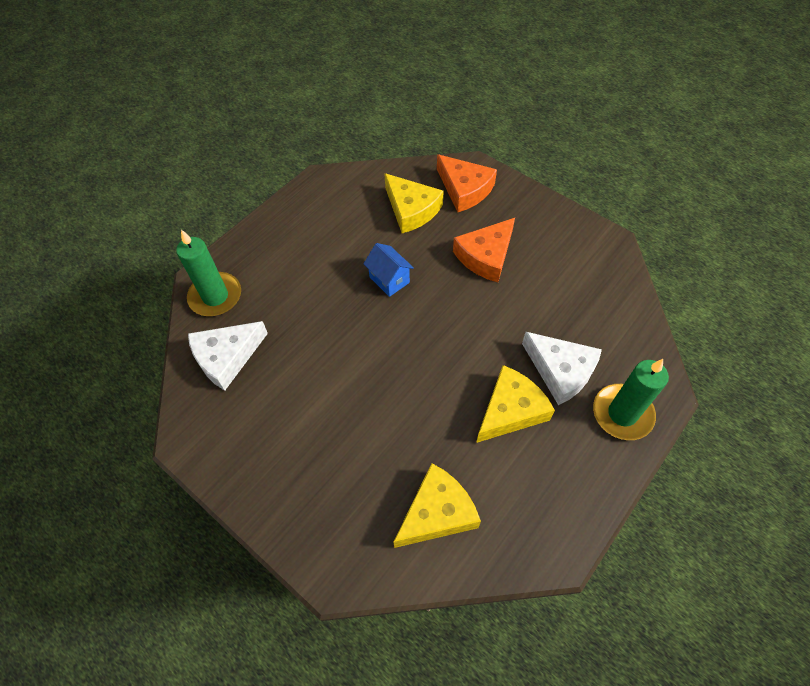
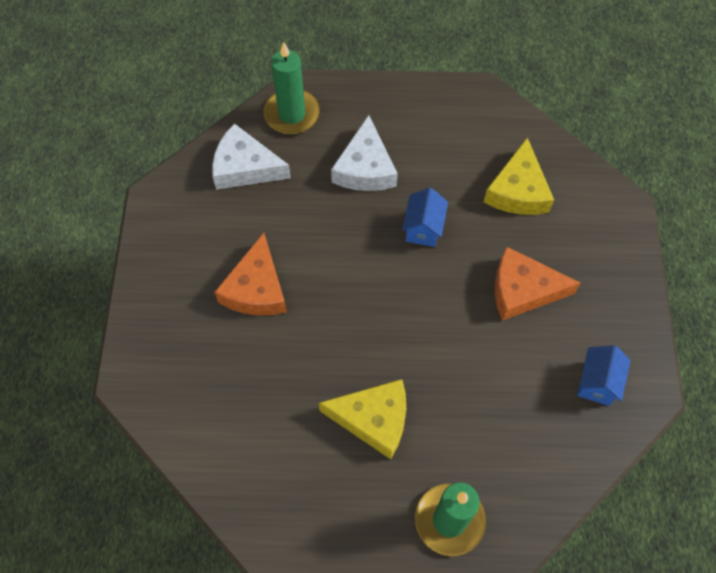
camera: 50 degrees right, 5 degrees up
yellow cheese [394,463,481,548] -> none
orange cheese [437,154,497,212] -> orange cheese moved to [214,233,287,315]
white cheese [522,332,602,405] -> white cheese moved to [331,115,398,191]
none -> blue house [577,345,631,406]

